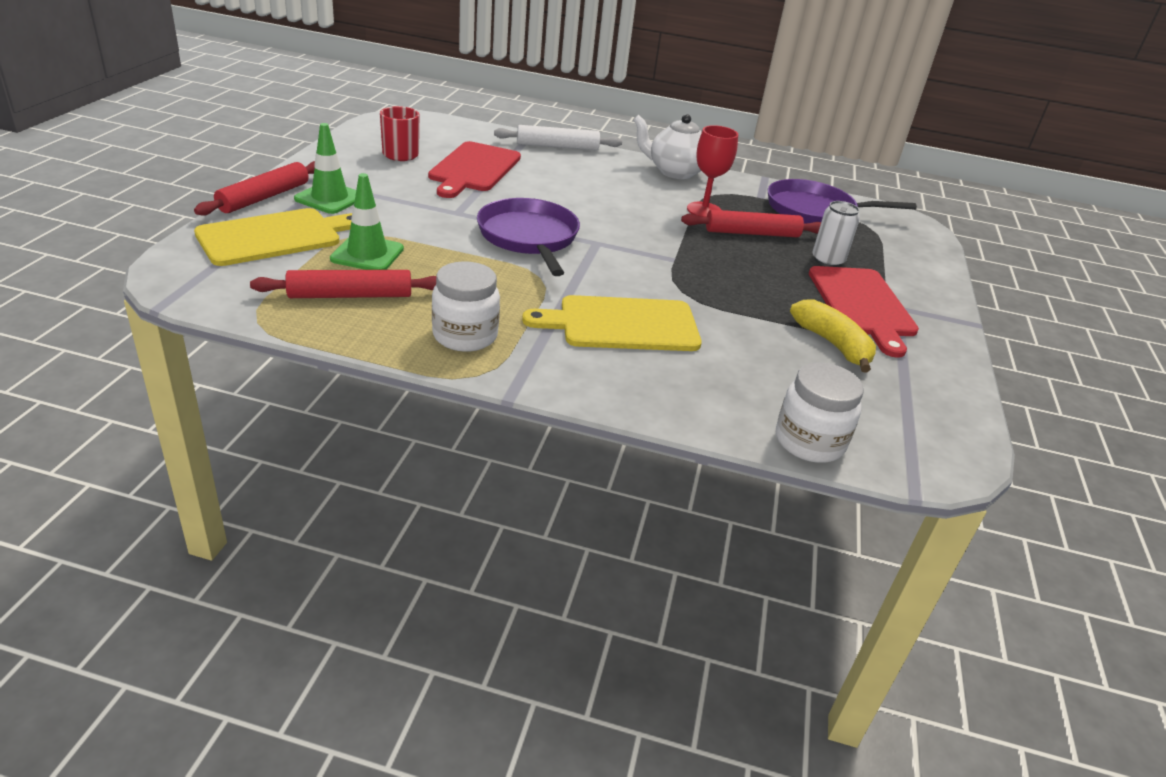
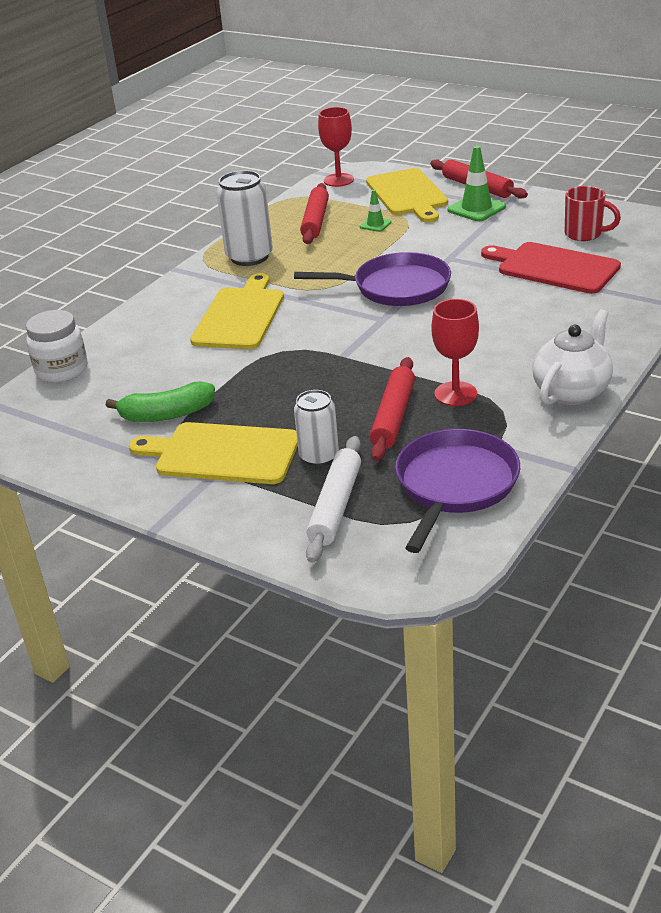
camera: 115 degrees right, 0 degrees up
green traffic cone [330,173,404,270] -> green traffic cone [360,190,392,232], size x0.57
white jar [432,261,500,352] -> white can [216,170,273,266]
white rolling pin [494,125,622,150] -> white rolling pin moved to [306,436,361,563]
yellow banana [790,299,876,373] -> green banana [105,382,215,422]
red cutting board [809,266,919,358] -> yellow cutting board [129,422,298,484]
none -> red goblet [318,107,354,187]

